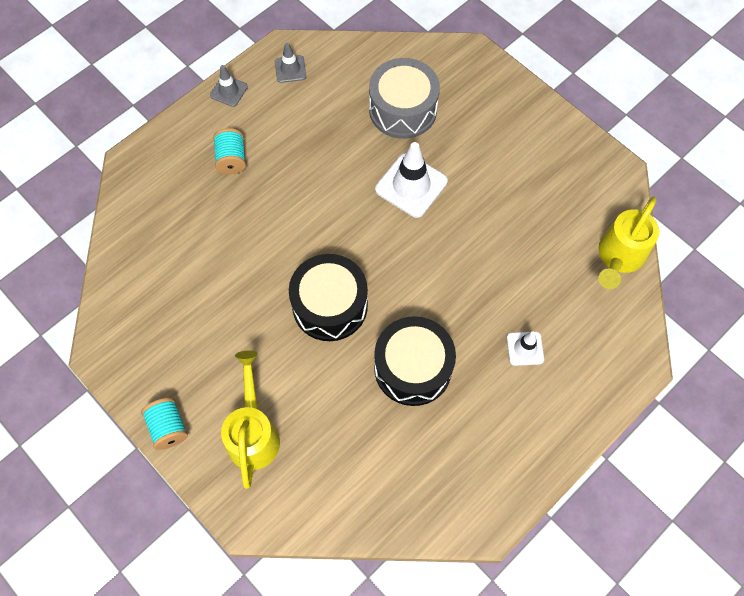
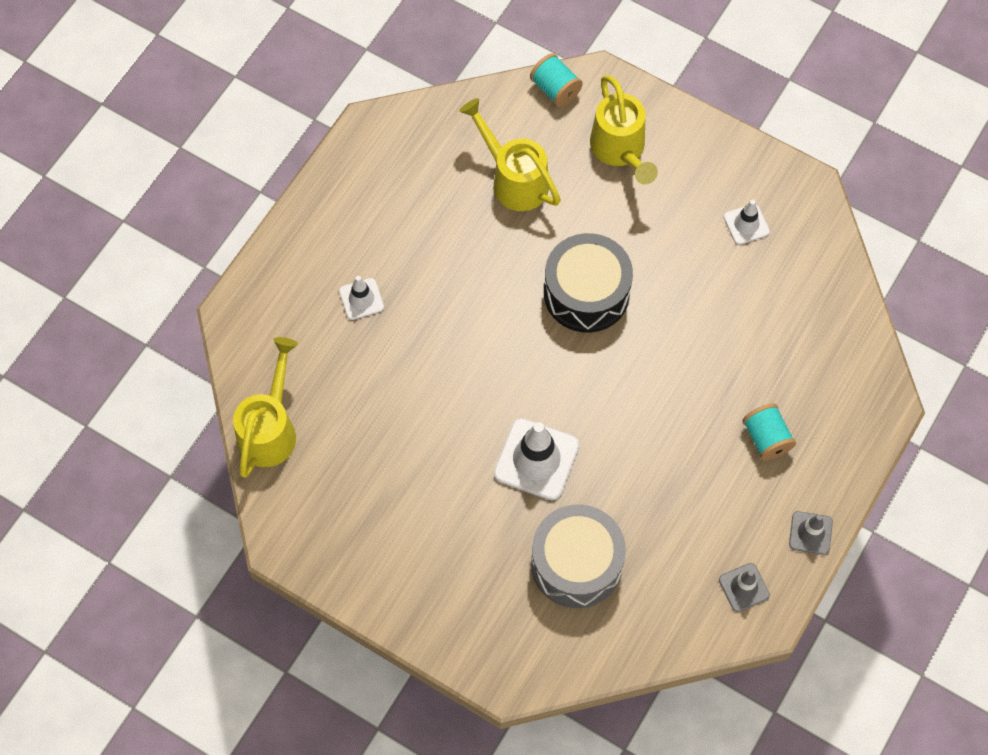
camera: 165 degrees right, 0 degrees up
turquoise spool [141,398,188,450] -> turquoise spool moved to [530,54,583,107]
black drum [374,316,456,406] -> none
none -> yellow watering can [459,98,561,211]
none -> white traffic cone [724,200,770,245]

